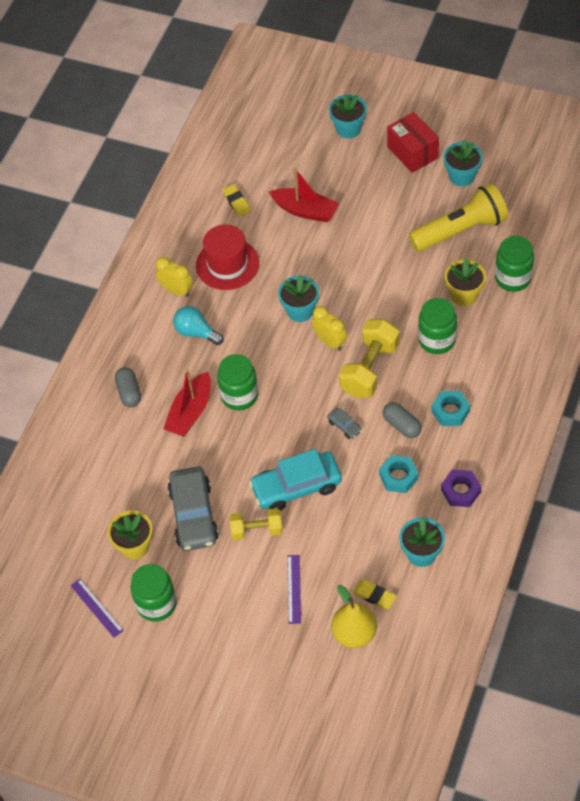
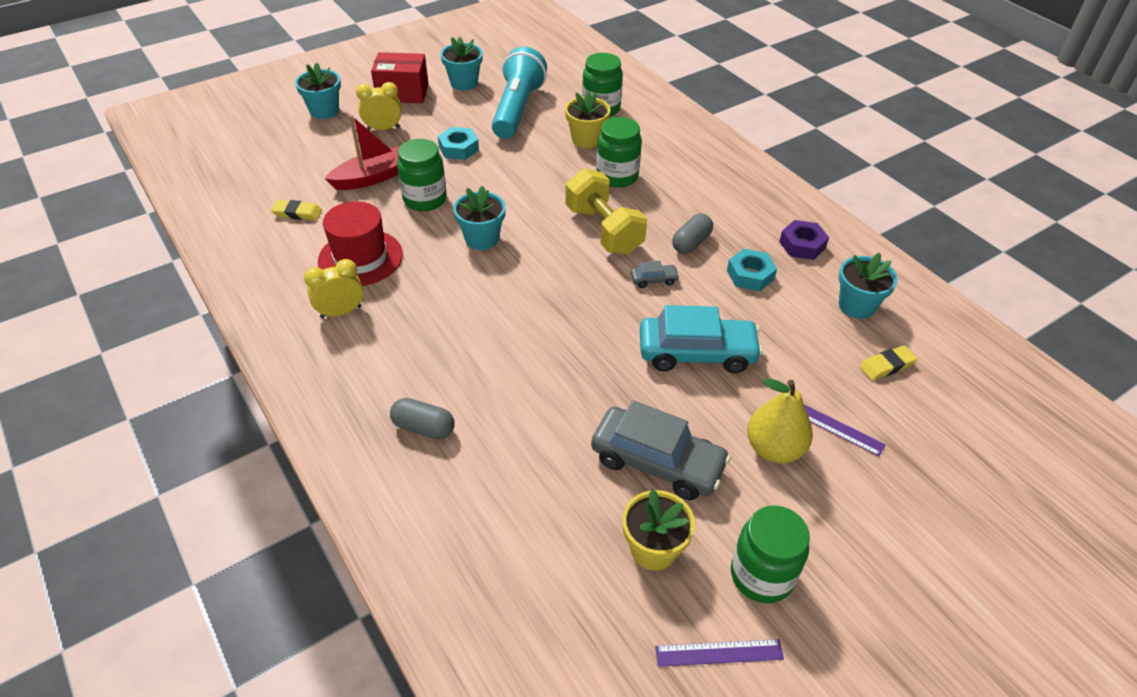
camera: 60 degrees left, 10 degrees down
red boat [163,368,211,437] -> none
turquoise light bulb [173,306,224,345] -> none
green jar [217,354,258,410] -> green jar moved to [397,139,447,211]
yellow dumbbell [230,508,283,540] -> none
turquoise car [249,449,342,511] -> turquoise car turned 105 degrees counterclockwise [640,305,763,373]
yellow clock [312,306,347,351] -> yellow clock moved to [356,82,401,130]
yellow pear [331,585,377,648] -> yellow pear moved to [747,379,813,463]
grey capsule [383,402,422,438] -> grey capsule turned 45 degrees counterclockwise [672,214,713,254]
yellow flashlight [409,183,508,252] -> turquoise flashlight [492,47,547,139]
turquoise nut [431,391,470,426] -> turquoise nut moved to [438,127,479,160]

